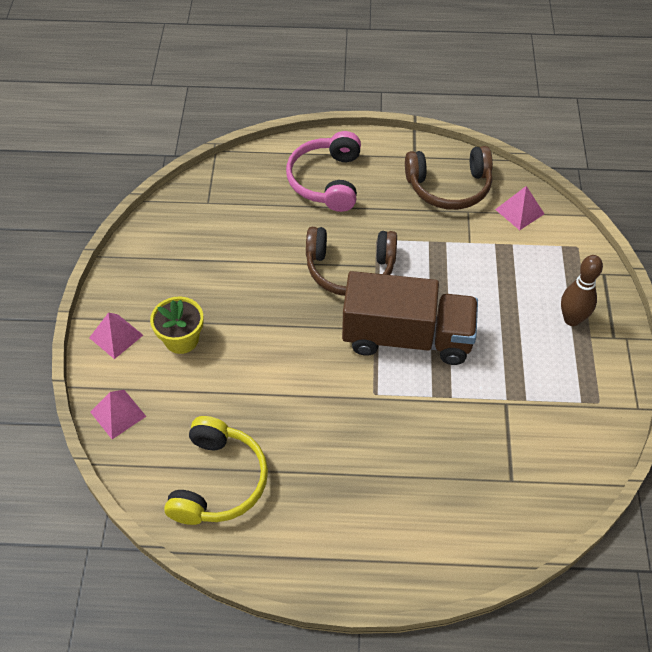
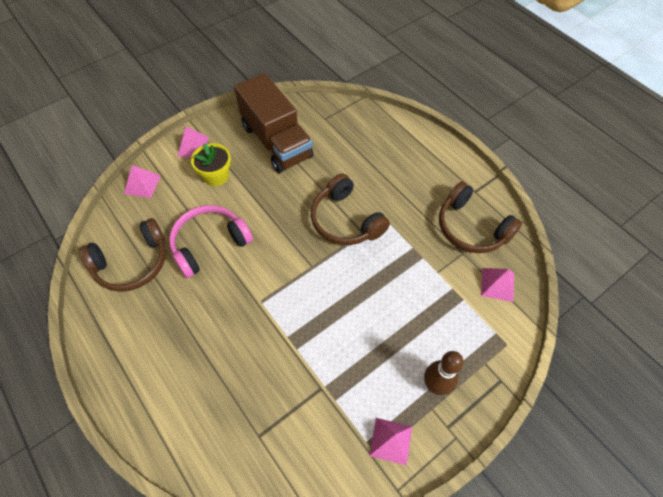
camera: 50 degrees right, 5 degrees up
yellow headphones [164,416,268,525] -> brown headphones [79,218,166,292]
pink headphones [286,131,361,212] -> pink headphones moved to [169,205,253,278]
brown truck [342,271,478,365] -> brown truck moved to [234,73,314,173]
none -> pink pyramid [369,418,412,465]

